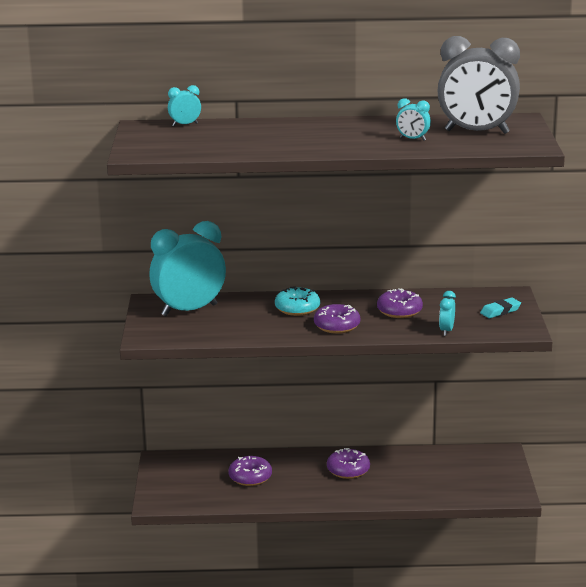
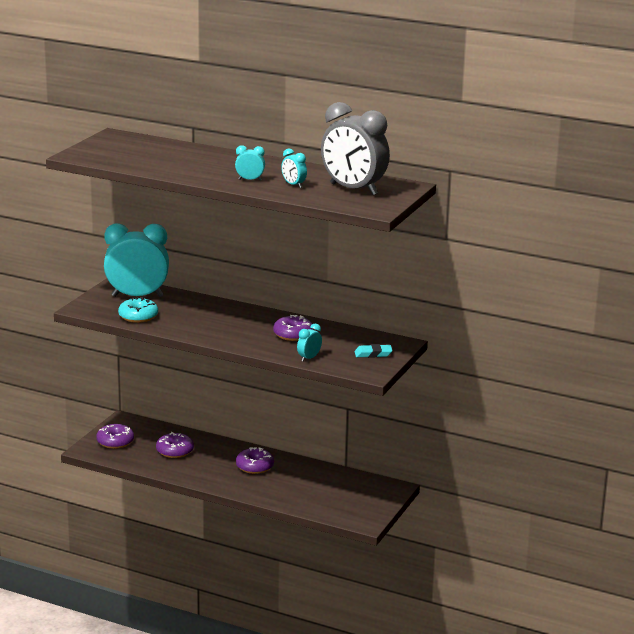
camera: 25 degrees right, 0 degrees up
turquoise clock [168,85,201,126] -> turquoise clock moved to [235,145,265,181]
turquoise donut [275,286,320,316] -> turquoise donut moved to [118,297,158,323]
purple donut [314,304,361,334] -> purple donut moved to [96,424,134,449]

